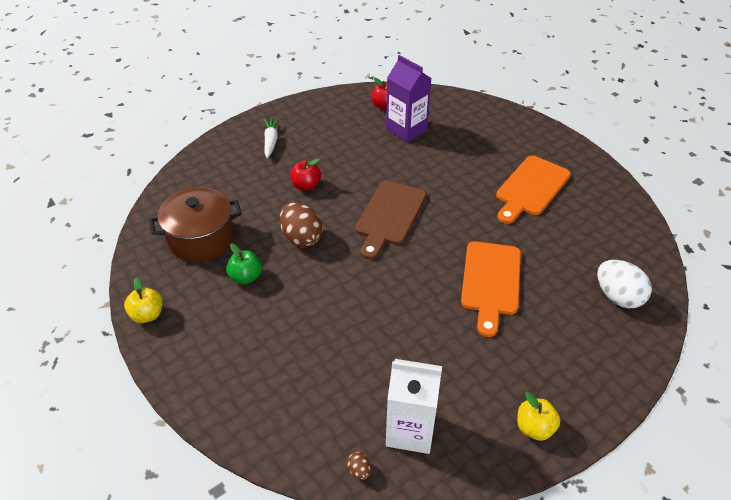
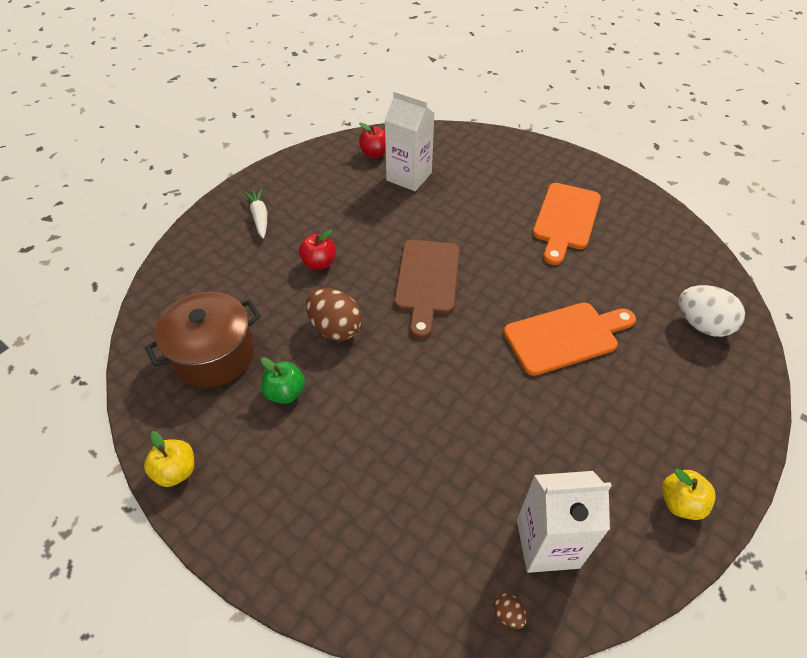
camera: 15 degrees left, 5 degrees up
purple carton [386,55,431,142] -> white carton [385,91,434,191]
orange cutting board [461,241,521,337] -> orange cutting board turned 105 degrees counterclockwise [504,303,636,376]

